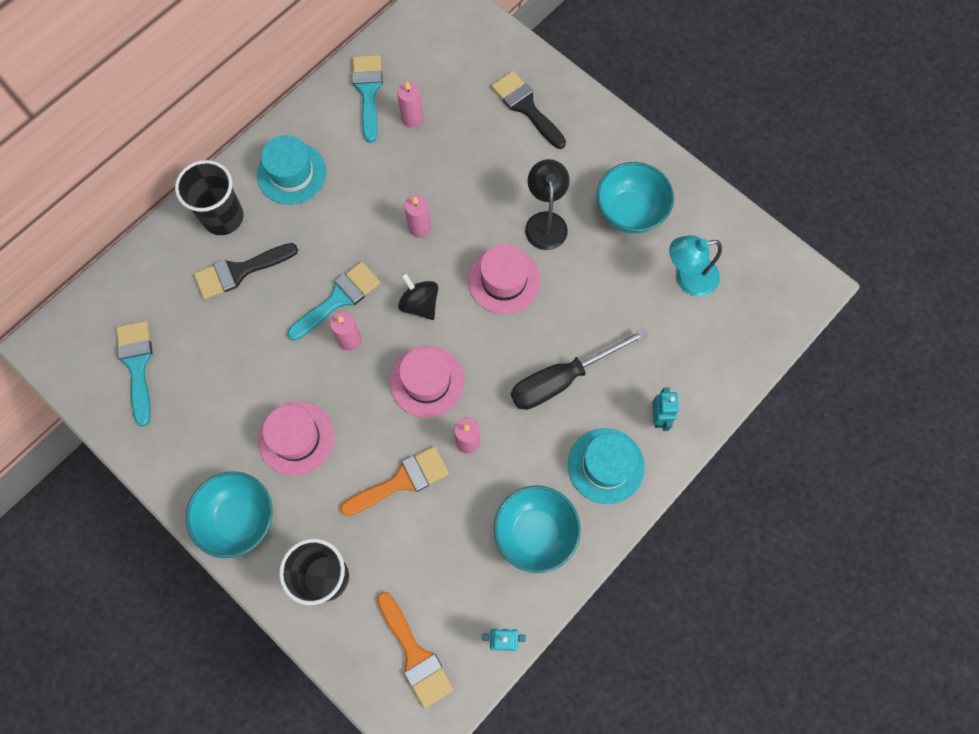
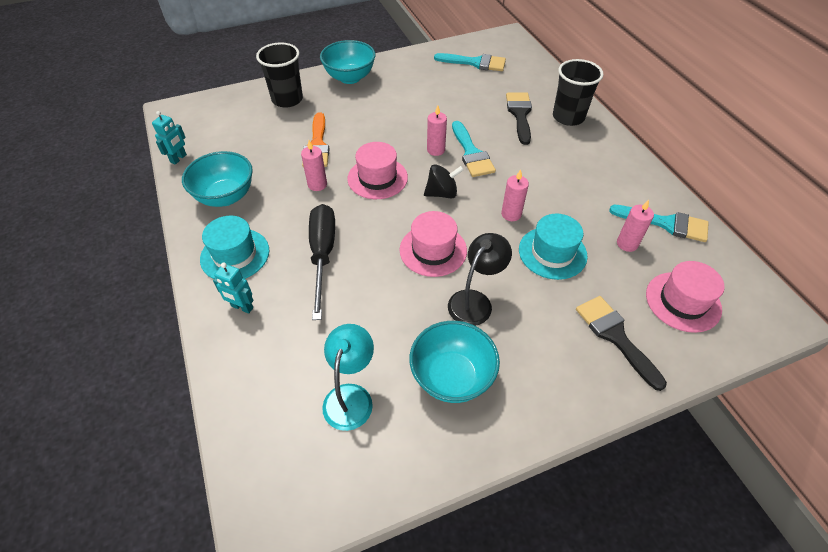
camera: 115 degrees right, 20 degrees down
turquoise hat [257,135,326,205] -> turquoise hat moved to [519,214,588,280]
pink hat [258,401,334,476] -> pink hat moved to [646,261,725,333]
orange brush [377,592,454,708] -> none
black brush [491,71,566,149] -> black brush turned 105 degrees counterclockwise [576,296,667,391]
black lamp [525,159,570,250] -> black lamp turned 75 degrees counterclockwise [448,233,512,326]

